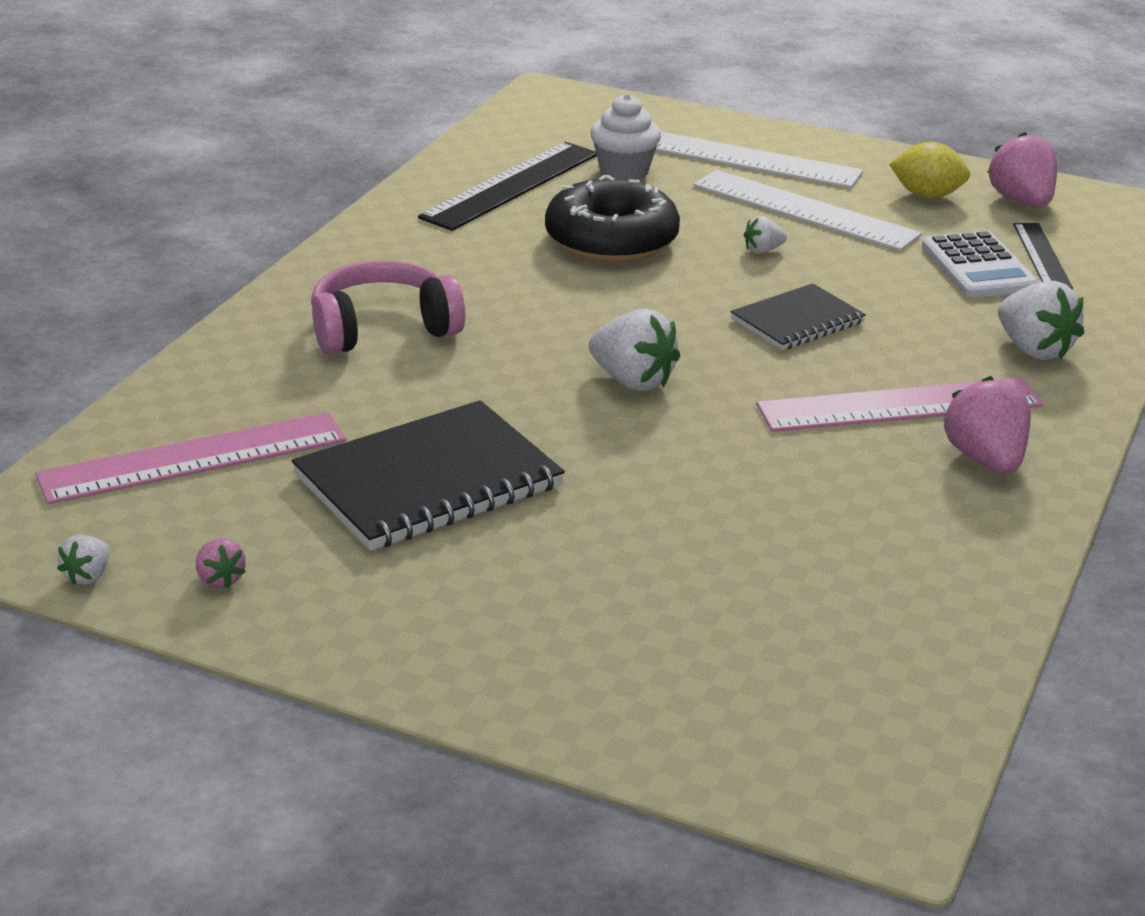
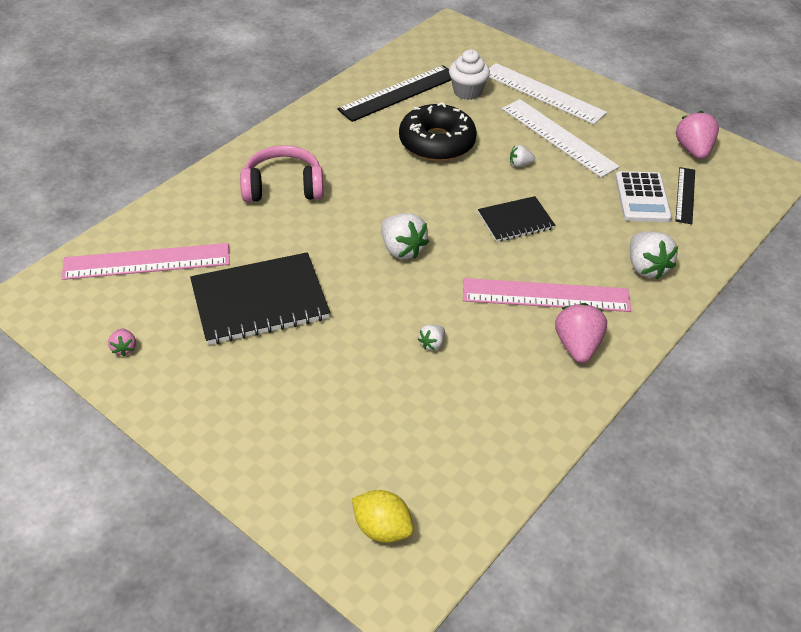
camera: 15 degrees right, 15 degrees up
white strawberry [57,535,110,585] -> white strawberry moved to [418,325,445,350]
yellow lemon [889,142,970,198] -> yellow lemon moved to [352,490,414,543]

